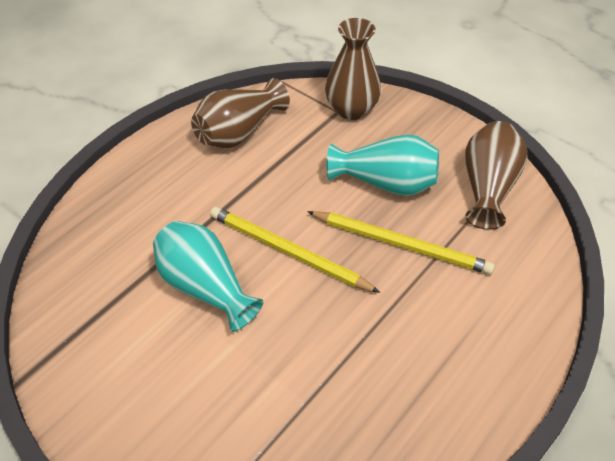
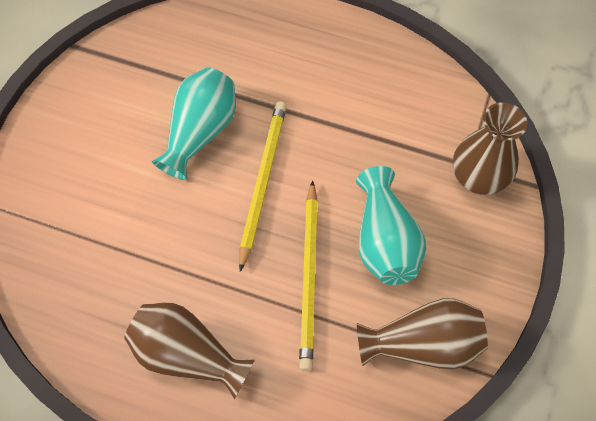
camera: 70 degrees right, 15 degrees up
brown vase [191,78,290,149] -> brown vase moved to [124,303,255,400]

